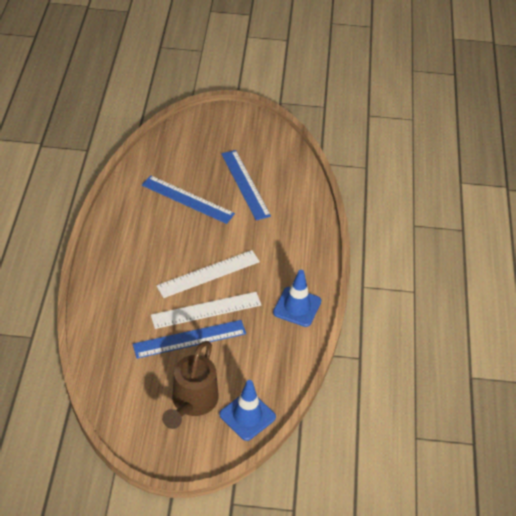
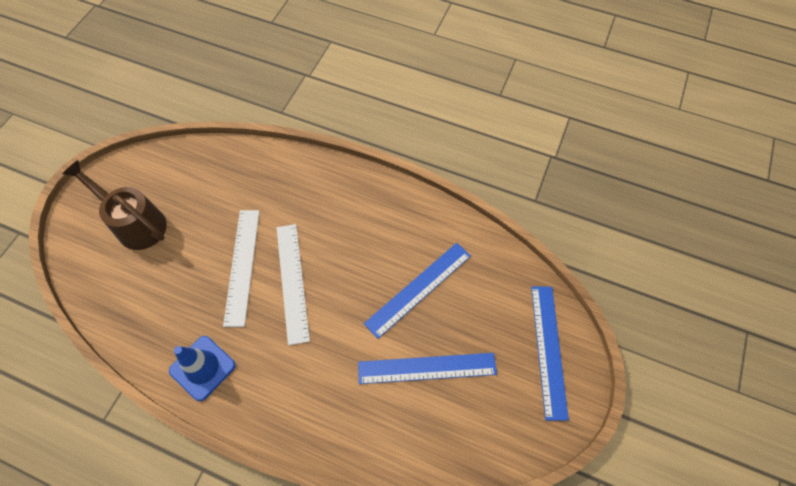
camera: 110 degrees right, 15 degrees up
blue ruler [133,320,246,359] -> blue ruler moved to [531,287,569,421]
blue traffic cone [219,380,276,441] -> none

